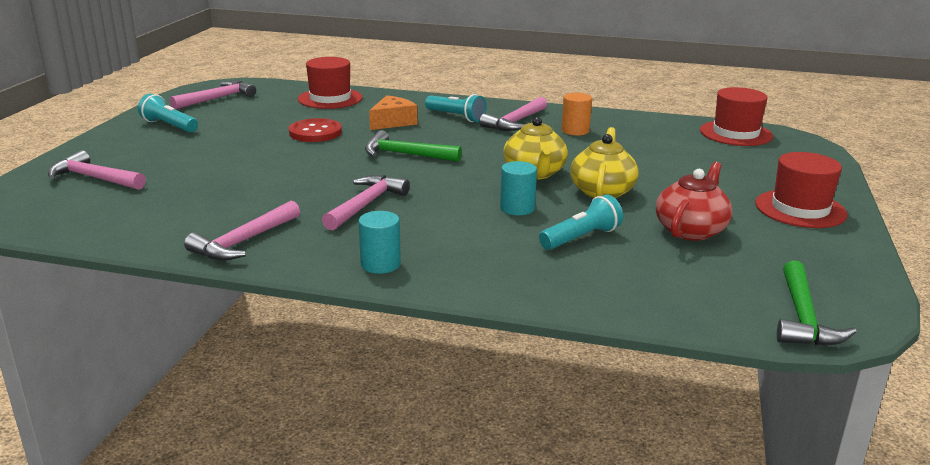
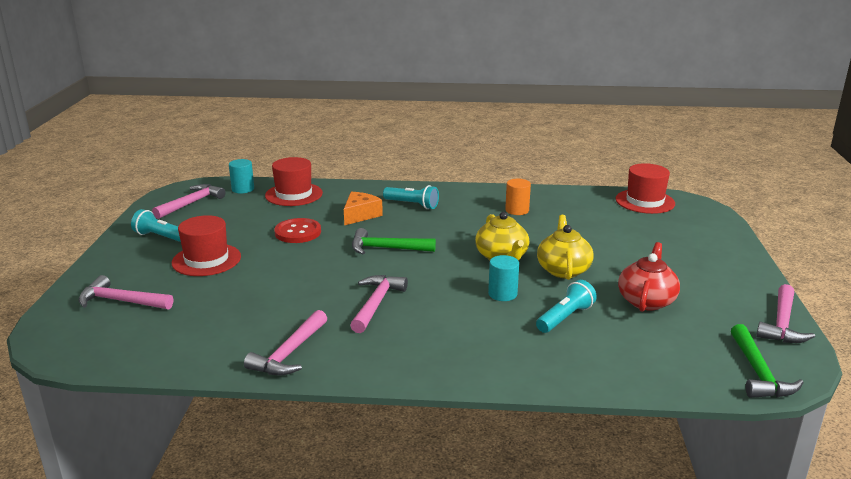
camera: 10 degrees left, 0 degrees up
turquoise cylinder [358,211,401,274] -> turquoise cylinder moved to [229,159,254,193]
pink hammer [479,97,547,131] -> pink hammer moved to [756,284,815,343]
red hat [755,152,848,228] -> red hat moved to [172,215,241,276]

